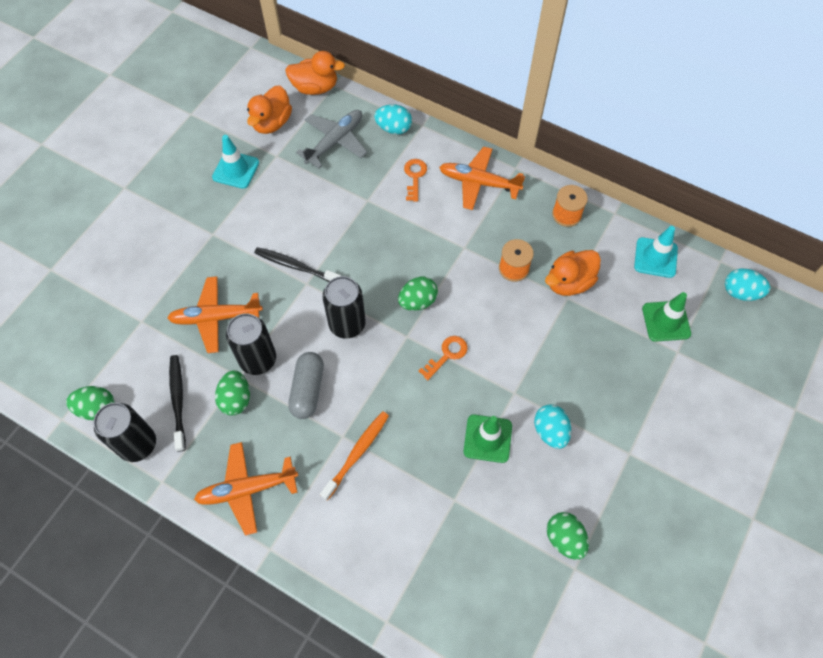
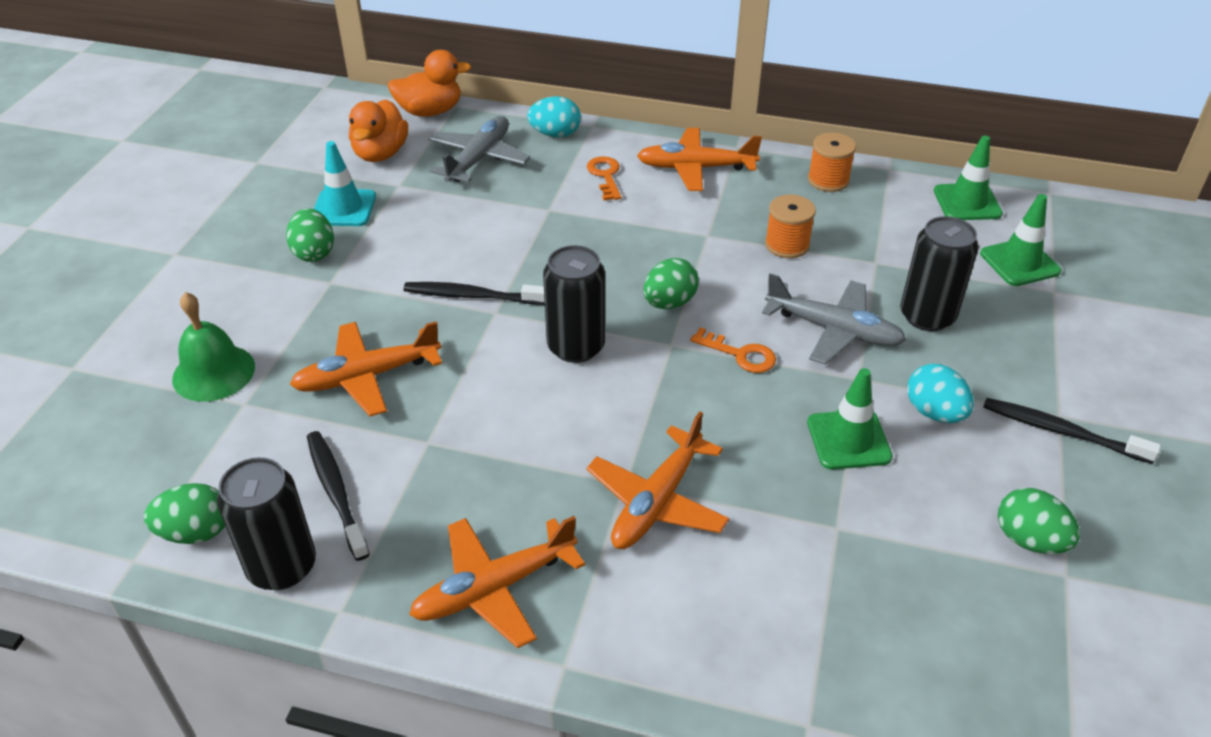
camera: 15 degrees left, 20 degrees down
green egg [215,370,250,415] -> green egg moved to [286,208,334,262]
black can [226,313,276,375] -> black can moved to [900,216,979,331]
grey capsule [288,352,324,419] -> none
orange toothbrush [320,411,389,501] -> orange plane [587,412,730,549]
orange key [419,336,468,380] -> orange key turned 90 degrees clockwise [690,327,776,373]
orange duck [545,250,601,296] -> none
turquoise traffic cone [634,226,678,278] -> green traffic cone [934,136,1003,220]
turquoise egg [725,269,770,301] -> none
none -> green bell [172,292,255,402]
none -> grey plane [762,274,906,365]
none -> black toothbrush [983,398,1161,464]

